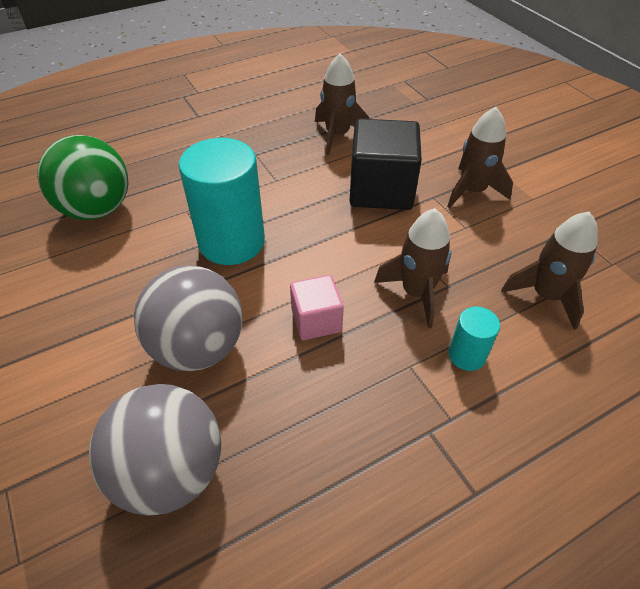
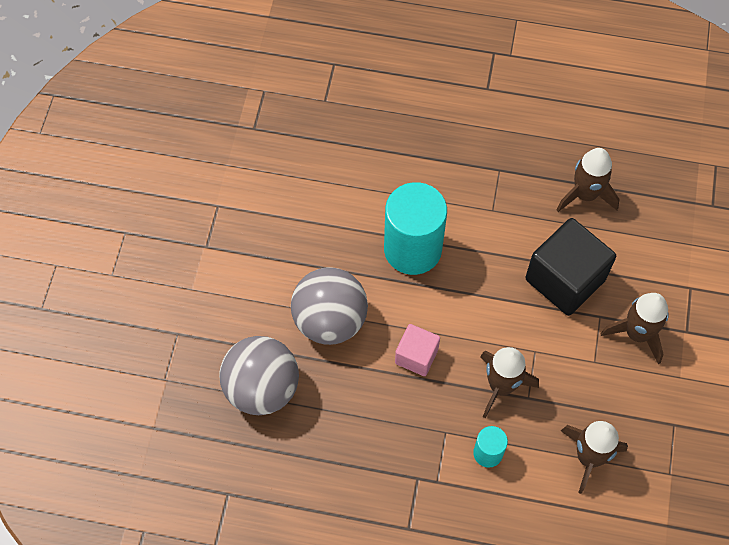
camera: 40 degrees right, 15 degrees up
green ball [37,135,129,220] -> none

